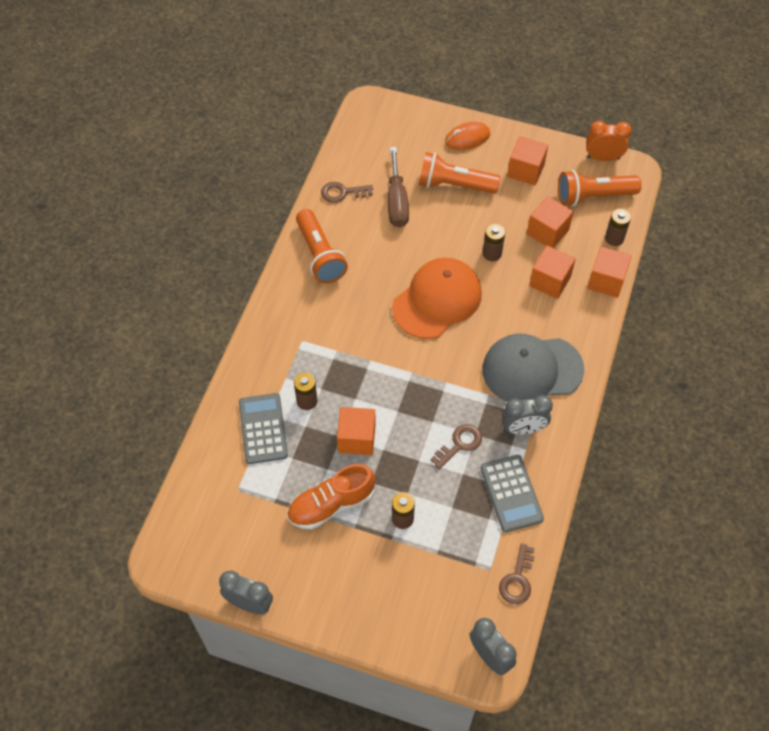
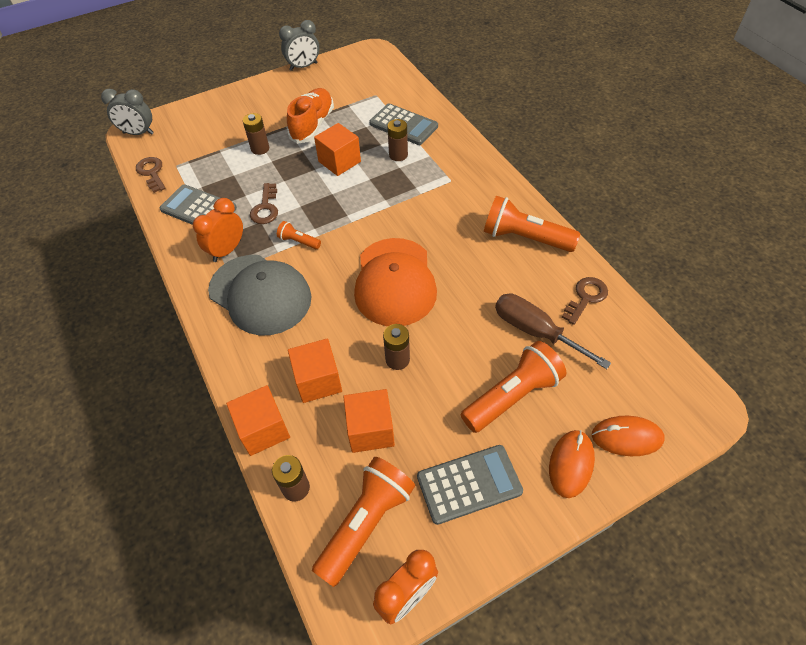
camera: 135 degrees right, 5 degrees down
grey cap [482,334,584,402] -> grey cap turned 90 degrees clockwise [208,255,311,335]
grey clock [502,395,553,435] -> orange clock [193,198,243,262]
orange cube [507,136,548,185] -> grey calculator [417,445,523,525]
none -> orange flashlight [277,221,321,249]
none -> orange mouse [592,416,665,456]

